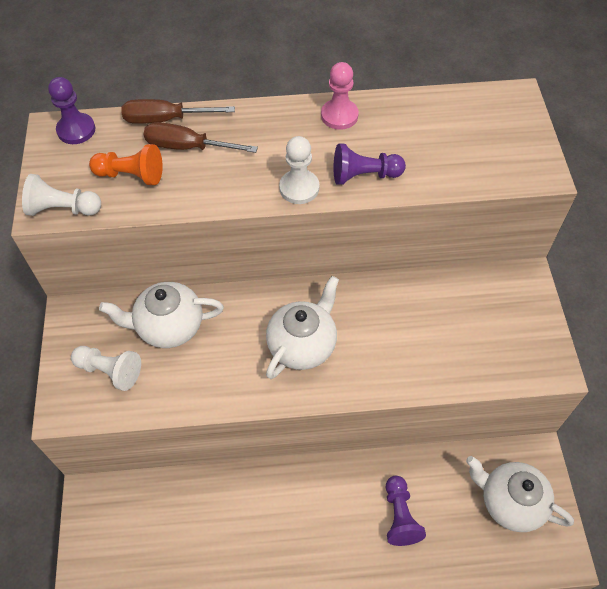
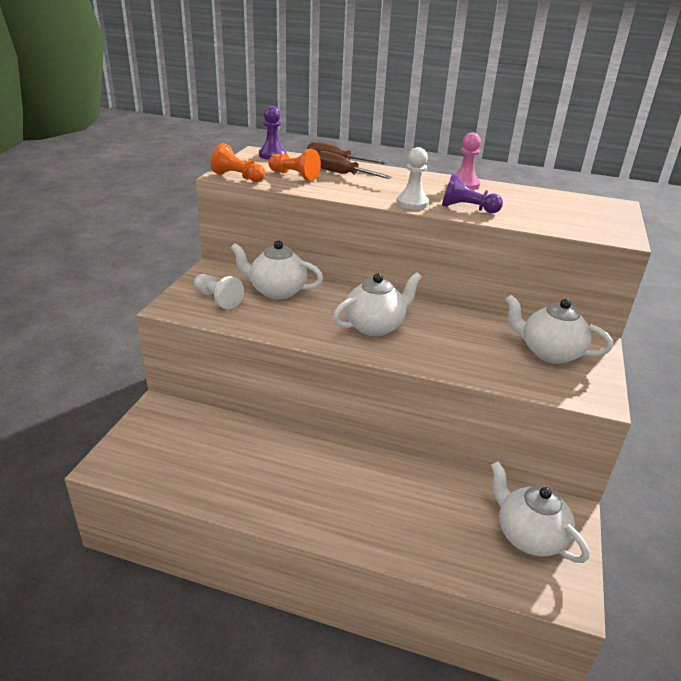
camera: 20 degrees right, 25 degrees down
white pawn [22,174,101,216] -> orange pawn [211,143,265,182]
purple pawn [386,476,426,546] -> none
none -> white teapot [505,295,613,364]

